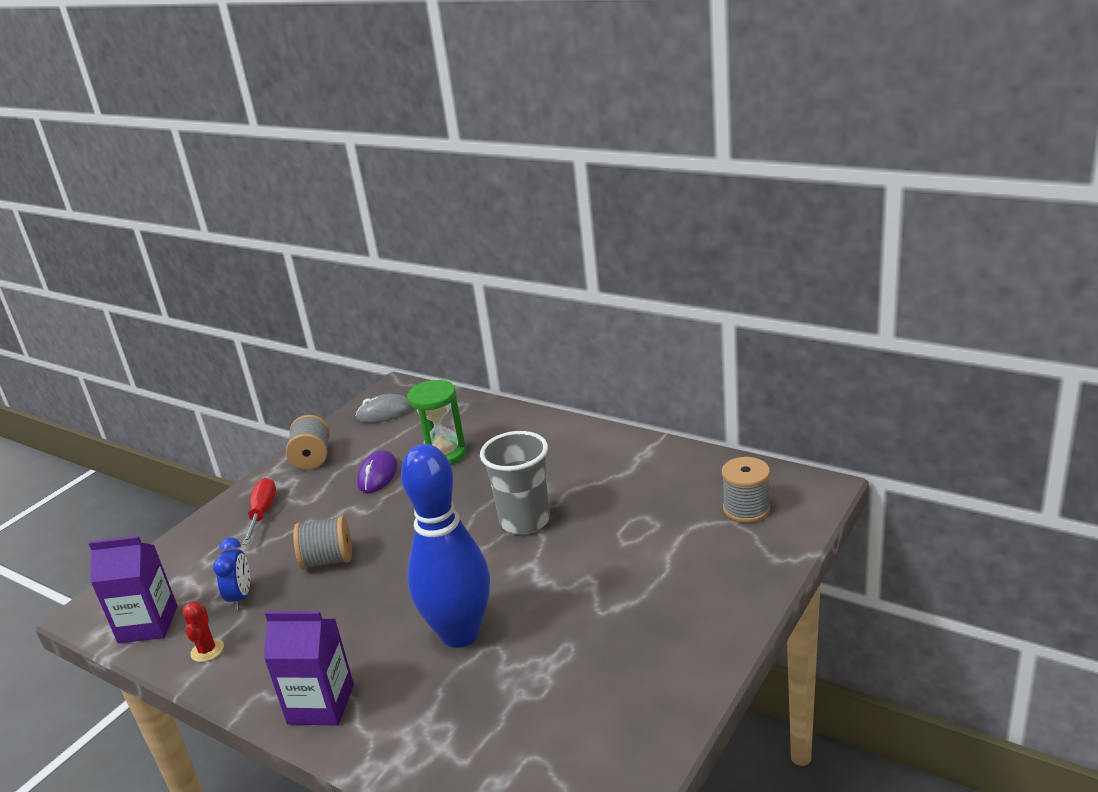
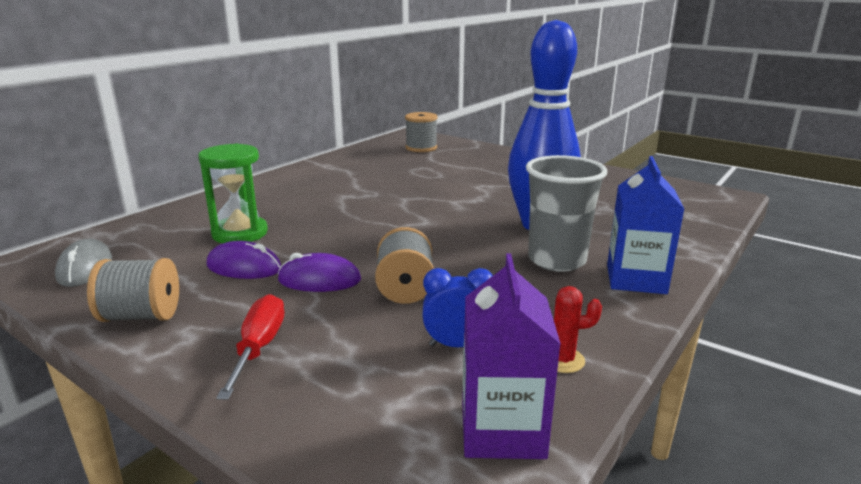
camera: 90 degrees left, 5 degrees down
red screwdriver [242,478,276,545] -> red screwdriver turned 90 degrees clockwise [216,294,284,400]
purple carton [264,612,354,726] -> blue carton [607,156,684,294]
grey cup [480,431,550,534] -> grey cup moved to [526,155,607,272]
none -> purple mouse [277,253,361,292]

